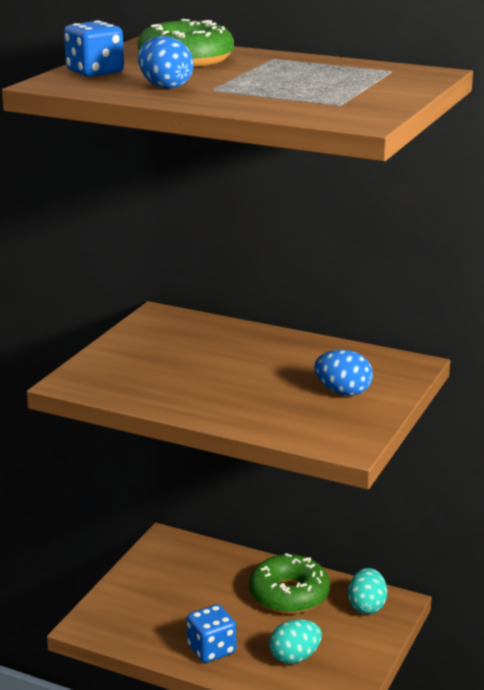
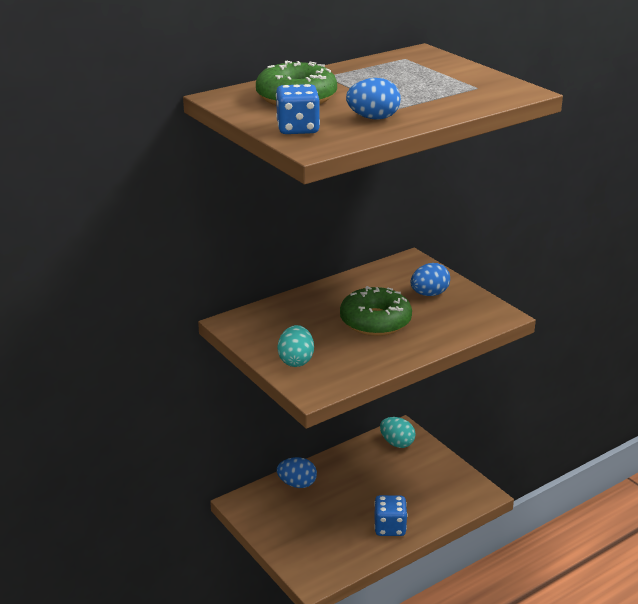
camera: 60 degrees left, 5 degrees up
green donut [249,553,330,614] -> green donut moved to [340,286,412,336]
turquoise egg [269,619,322,664] -> turquoise egg moved to [278,325,314,367]
none -> blue egg [277,457,317,488]

